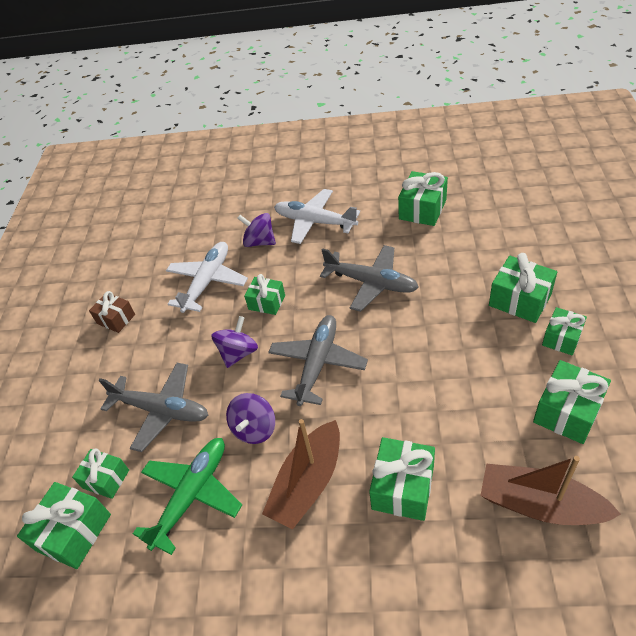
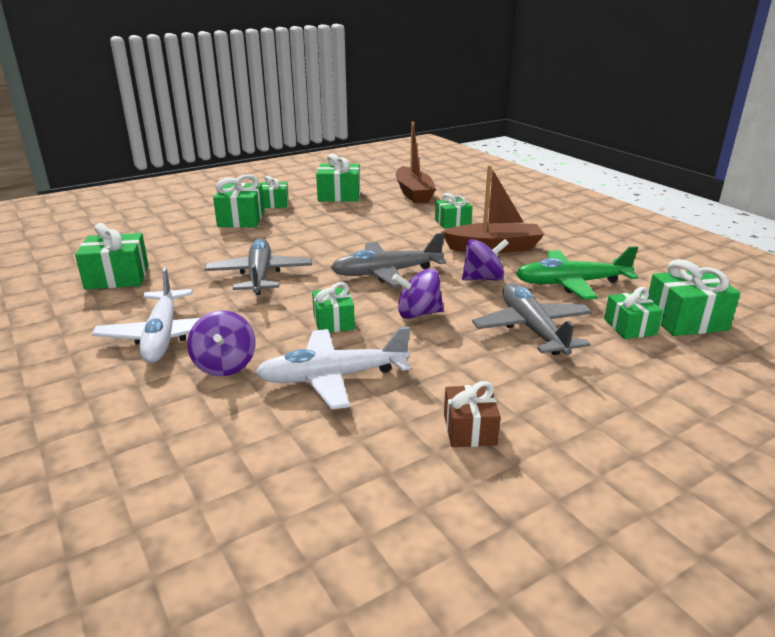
camera: 130 degrees left, 20 degrees down
green gift [369,437,435,521] -> green gift [435,193,473,229], size x0.66

